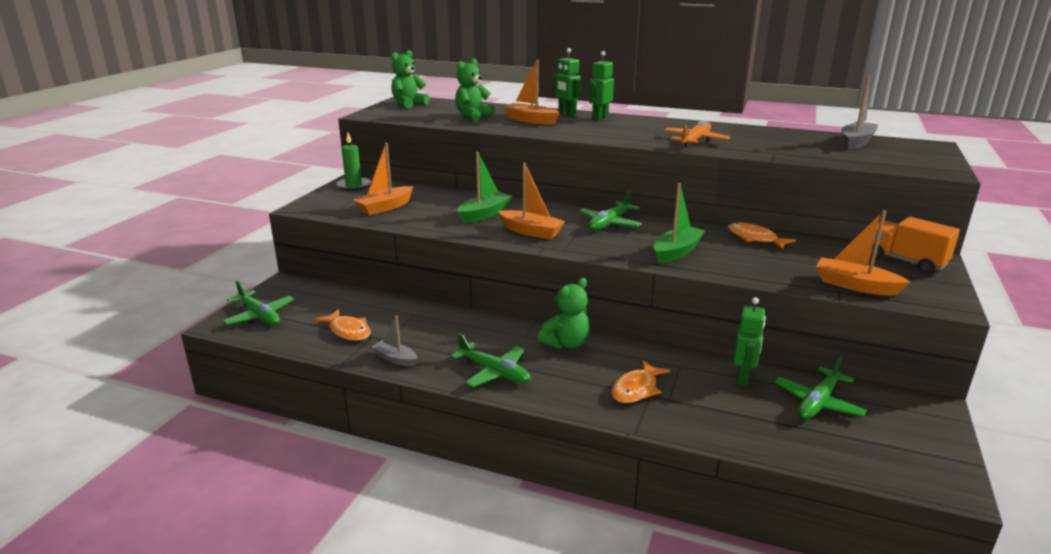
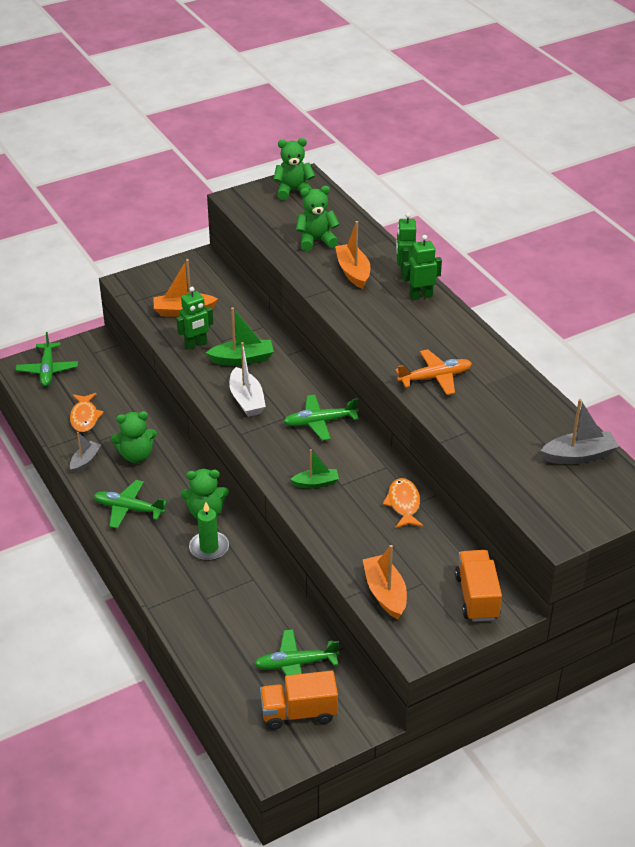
camera: 40 degrees right, 15 degrees up
green candle [336,132,371,191] -> green candle moved to [189,502,229,561]
grey boat [372,316,418,367] -> grey boat turned 45 degrees clockwise [70,432,101,473]
green plane [451,333,531,387] -> green plane turned 120 degrees clockwise [93,480,167,529]
orange boat [498,163,565,239] -> white boat [229,342,266,417]
orange fish [611,360,670,403] -> none
green boat [653,183,705,264] -> green boat [290,449,339,488], size x0.65
green robot [733,297,766,386] -> green robot moved to [176,287,213,350]
none -> green teddy bear [111,411,157,463]
none -> orange truck [260,671,338,730]

